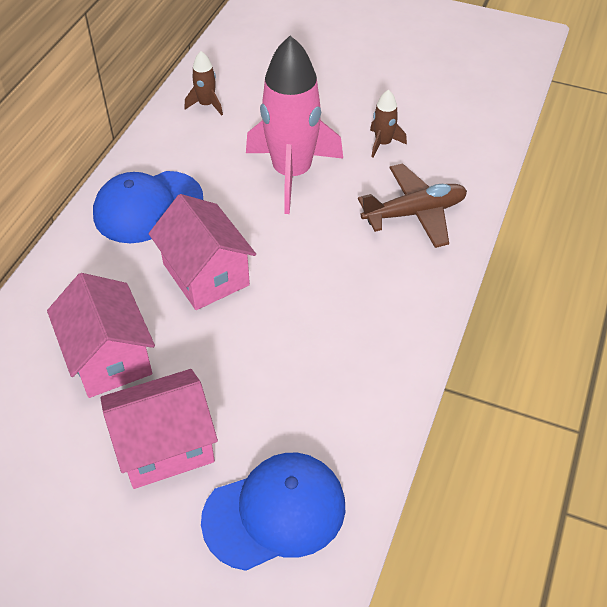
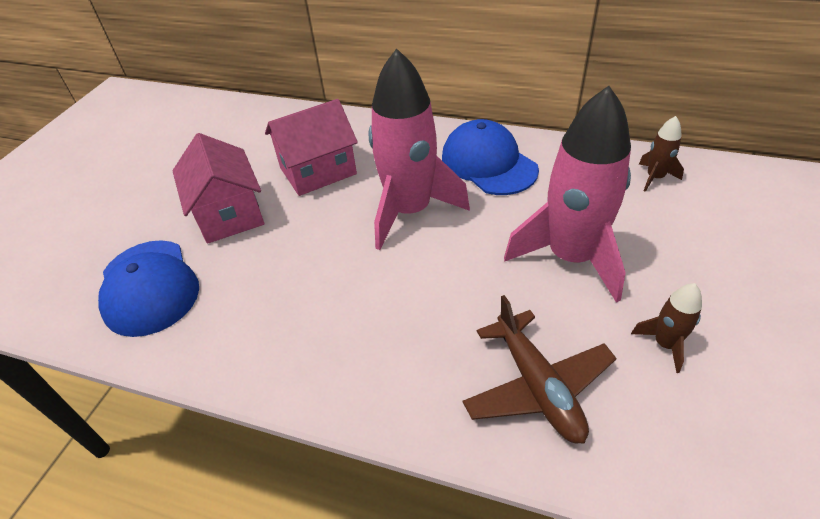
camera: 90 degrees right, 5 degrees down
pink house [149,194,256,310] -> pink rocket [368,48,470,250]

